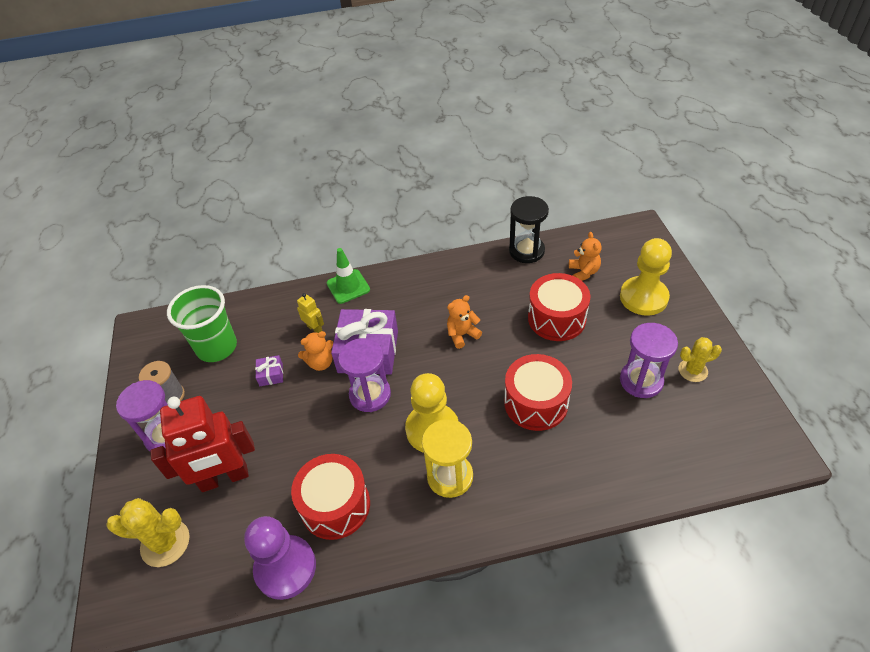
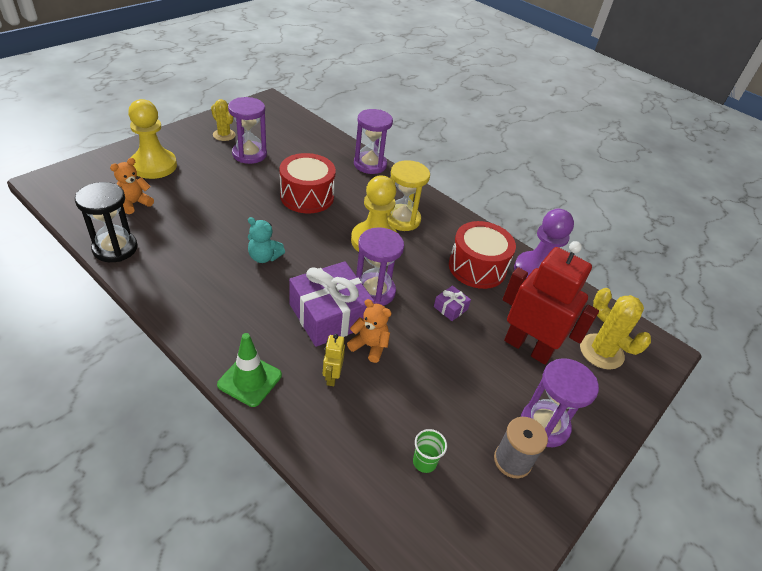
camera: 135 degrees left, 5 degrees down
green cup [167,285,237,362] -> green cup [413,429,447,473], size x0.43
purple gift [255,355,283,386] -> purple gift moved to [434,285,471,321]
orange teddy bear [447,295,482,349] -> turquoise teddy bear [248,217,285,263]
red drum [528,273,590,341] -> none
none -> purple hourglass [354,109,393,174]

